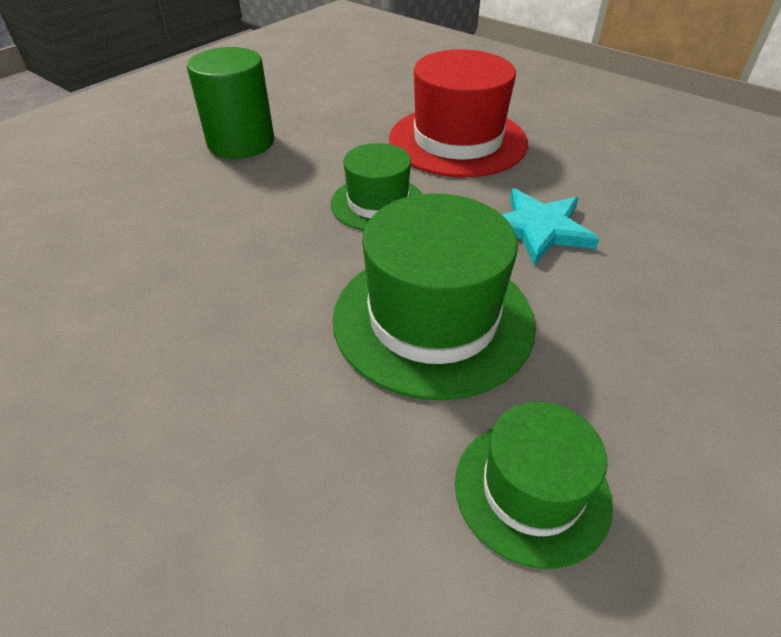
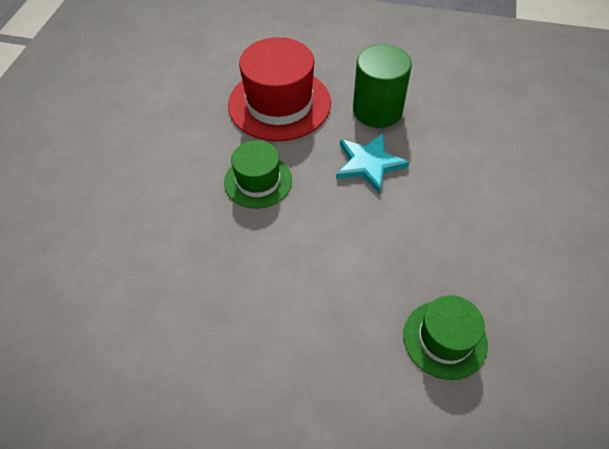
camera: 25 degrees left, 10 degrees up
green cylinder [187,47,274,159] -> green cylinder moved to [353,45,412,128]
green hat [333,194,536,400] -> none

